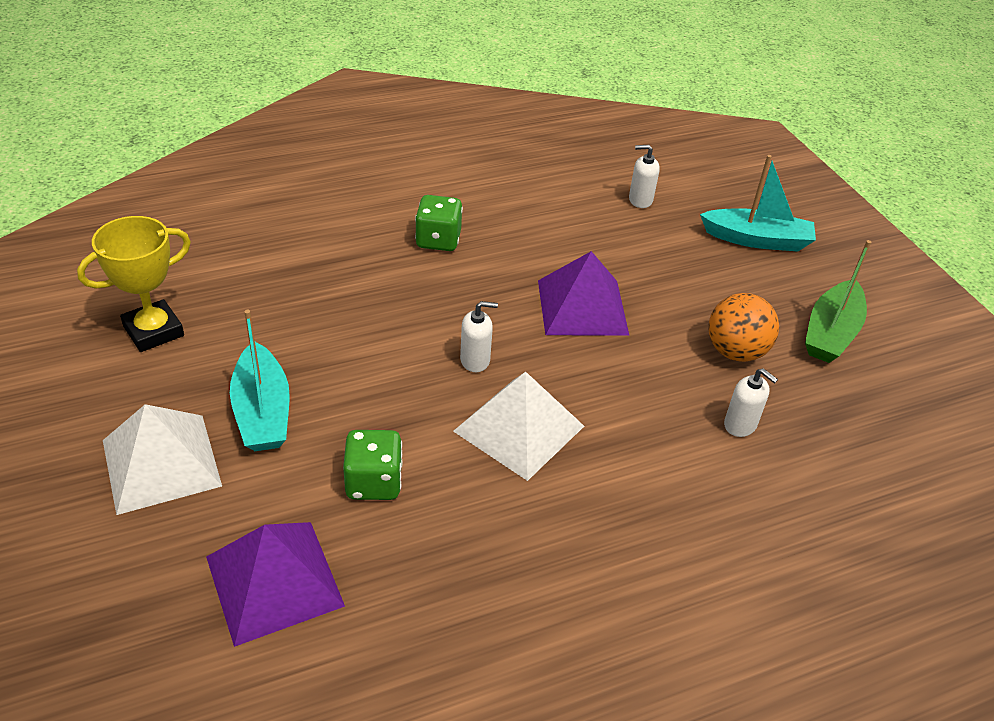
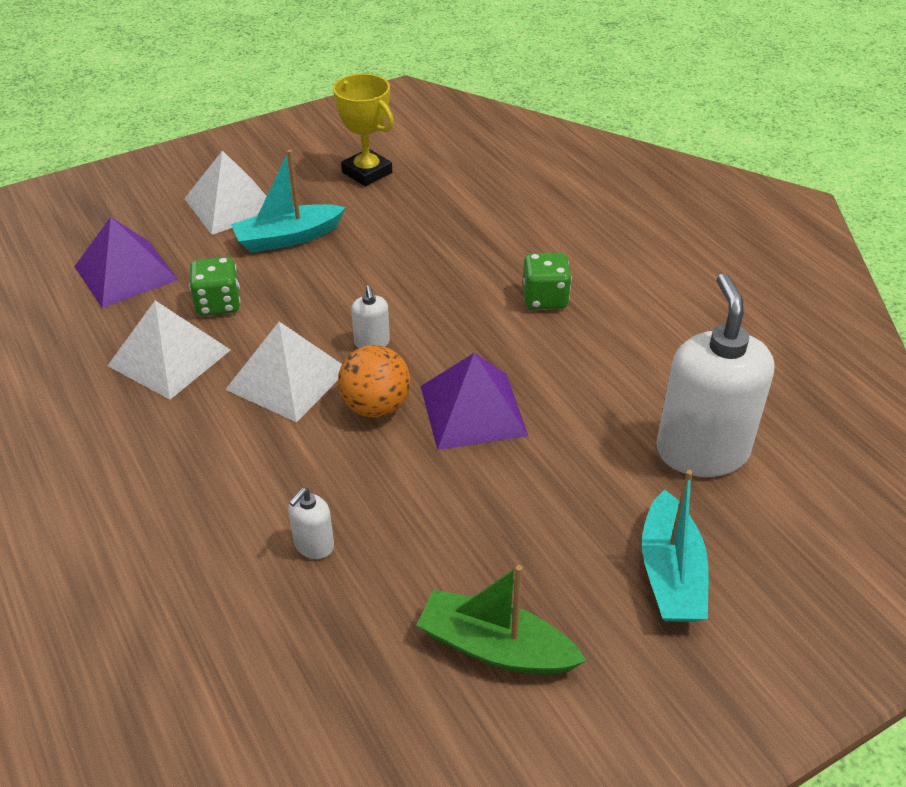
camera: 85 degrees right, 0 degrees up
white soap dispenser [629,145,660,208] -> white soap dispenser [656,273,775,477], size x2.35
orange ball [708,293,779,362] -> orange ball moved to [338,345,411,418]
none -> white pyramid [107,301,230,400]

